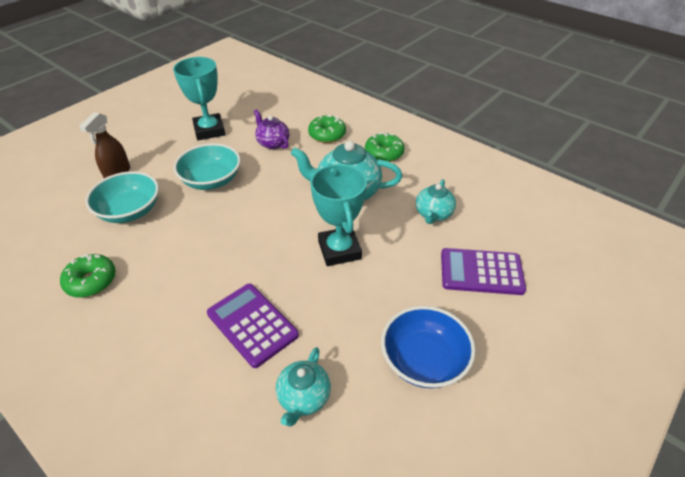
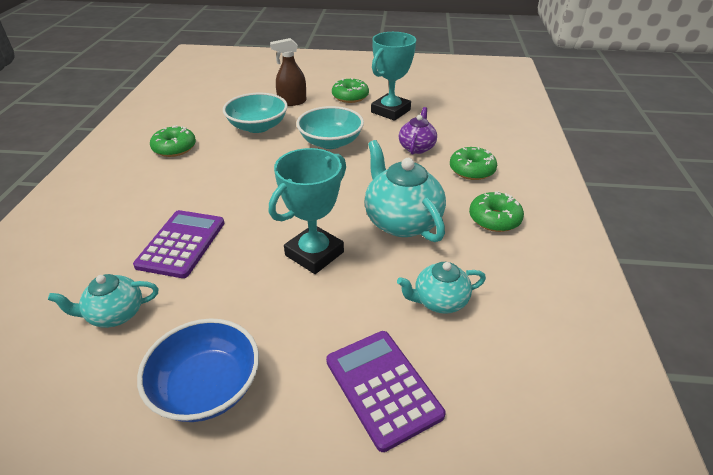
camera: 55 degrees right, 5 degrees down
none -> green donut [332,78,369,103]

